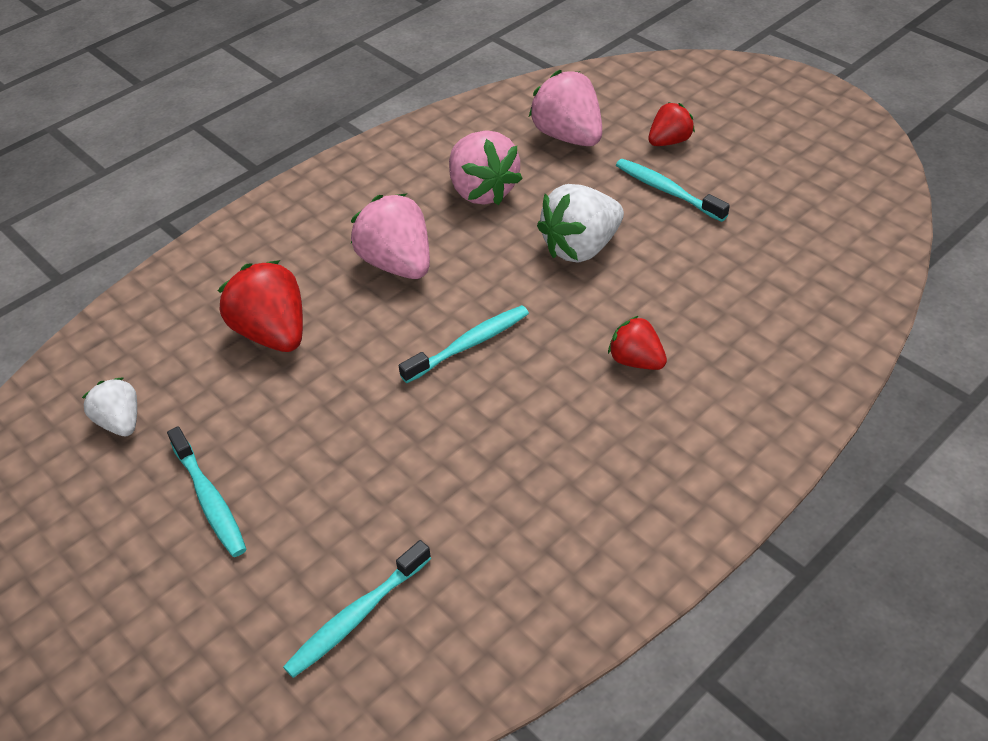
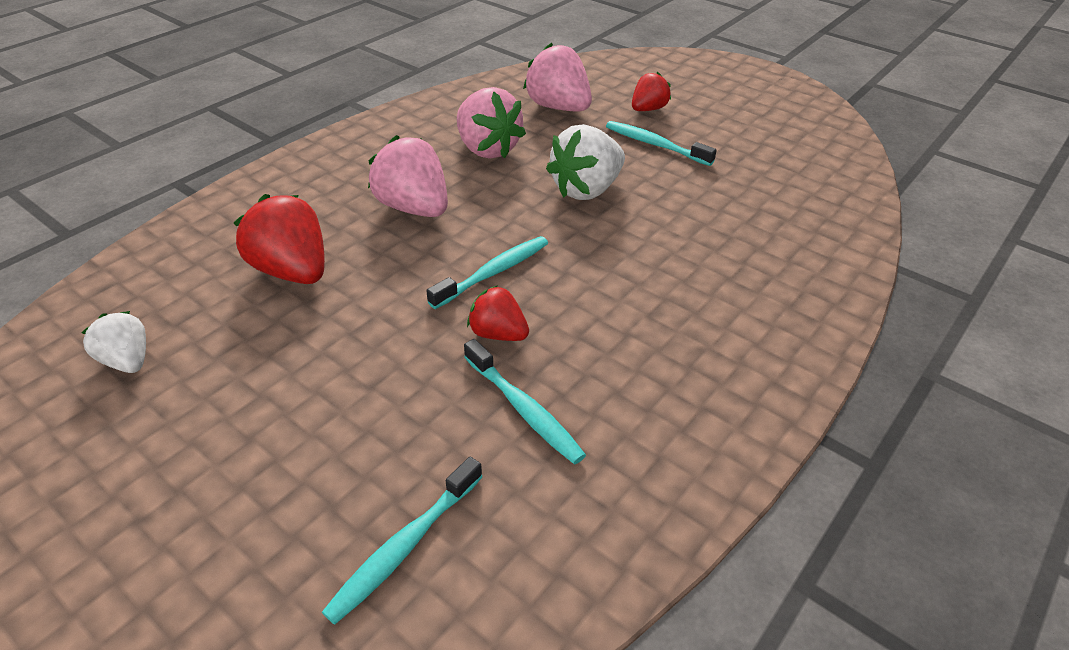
camera: 10 degrees left, 5 degrees down
turquoise toothbrush [167,426,247,557] -> turquoise toothbrush moved to [464,339,586,465]
red strawberry [608,316,667,370] -> red strawberry moved to [467,285,529,341]

